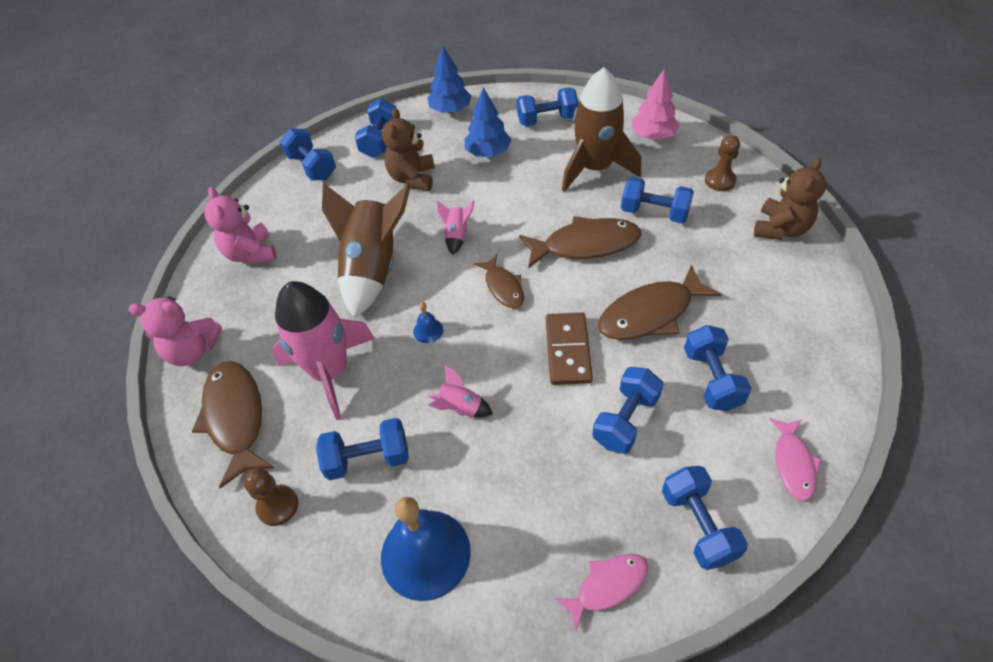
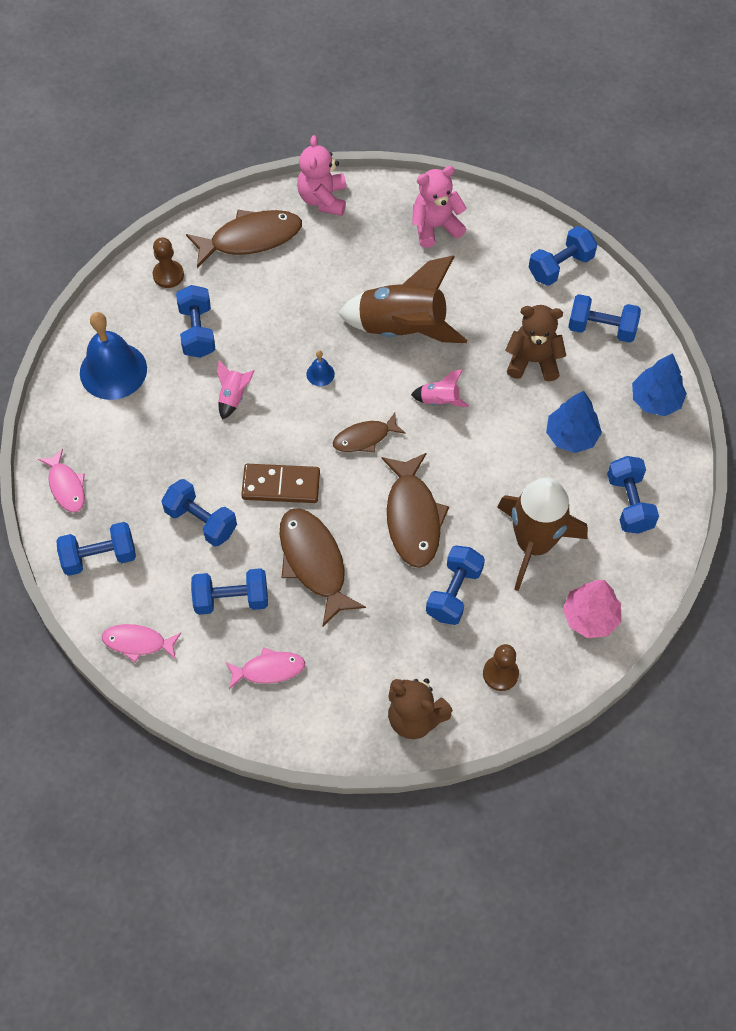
camera: 90 degrees right, 10 degrees up
pink rocket [272,281,375,420] -> none
none -> pink fish [226,647,305,689]

